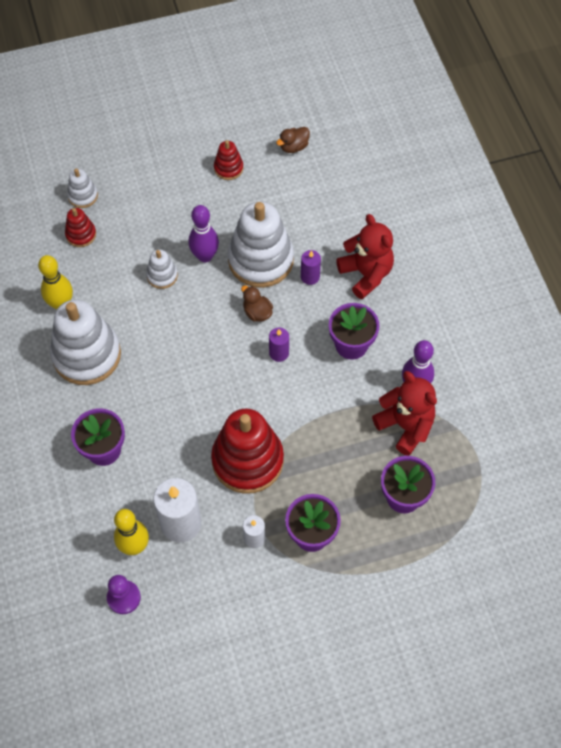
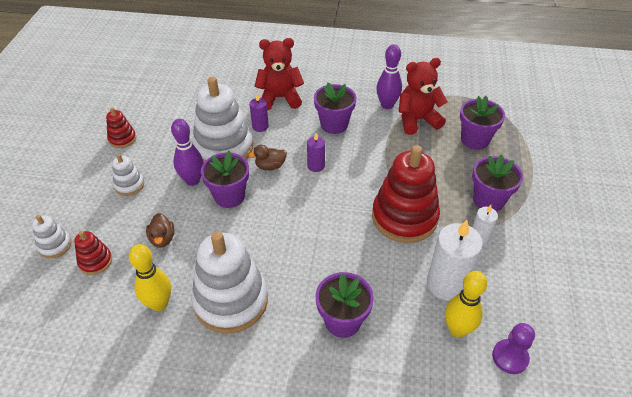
camera: 65 degrees left, 15 degrees down
white stacking toy [146,249,178,289] -> white stacking toy moved to [112,154,144,196]
brown duck [276,127,310,153] -> brown duck moved to [146,213,174,248]
none -> purple flower pot [201,151,249,208]

